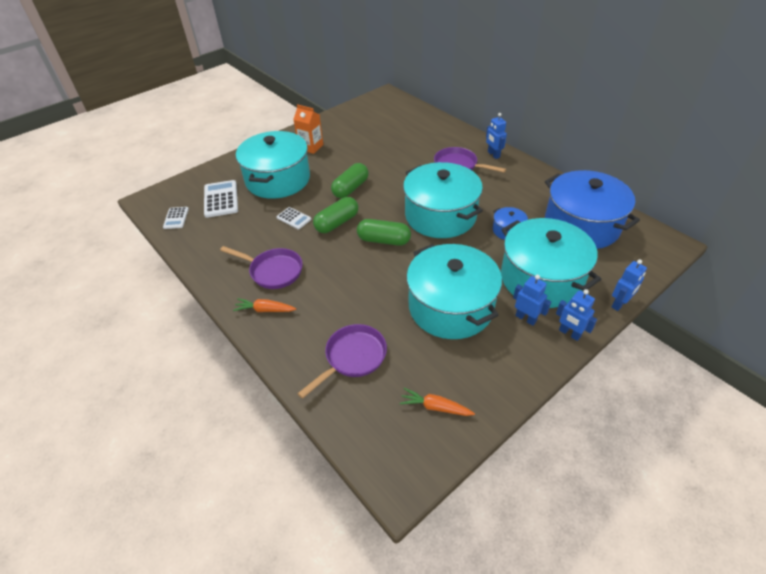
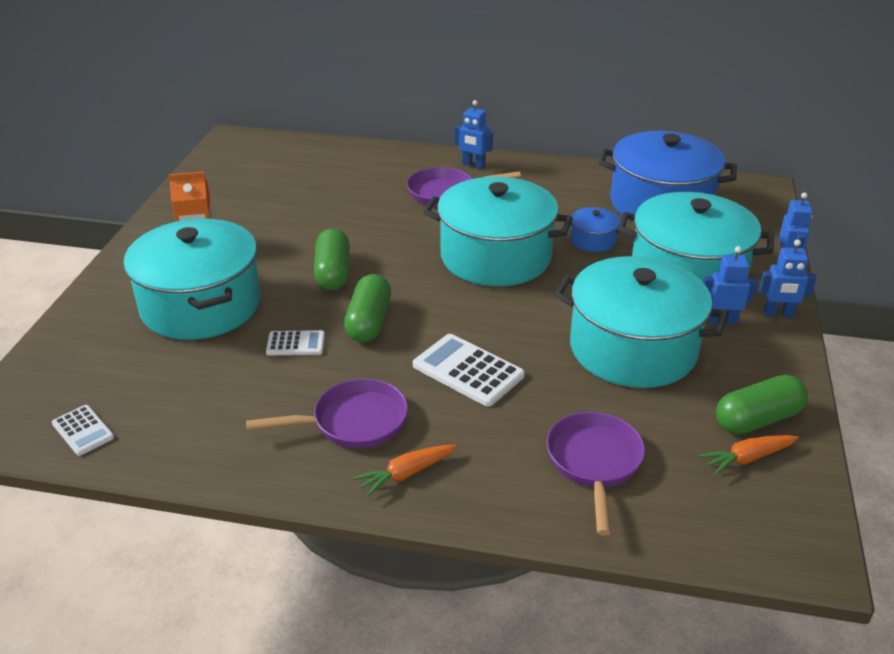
camera: 40 degrees left, 10 degrees down
white calculator [204,180,238,218] -> white calculator moved to [413,334,525,407]
green capsule [357,219,411,246] -> green capsule moved to [716,375,808,434]

